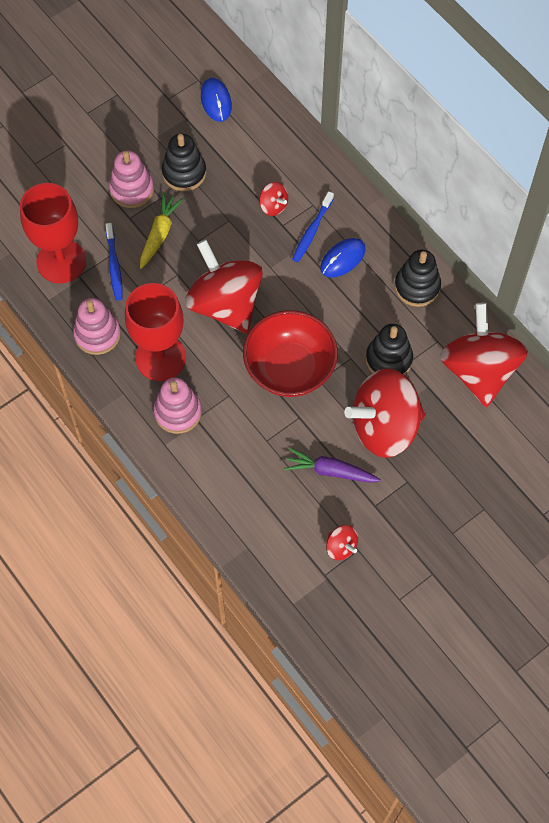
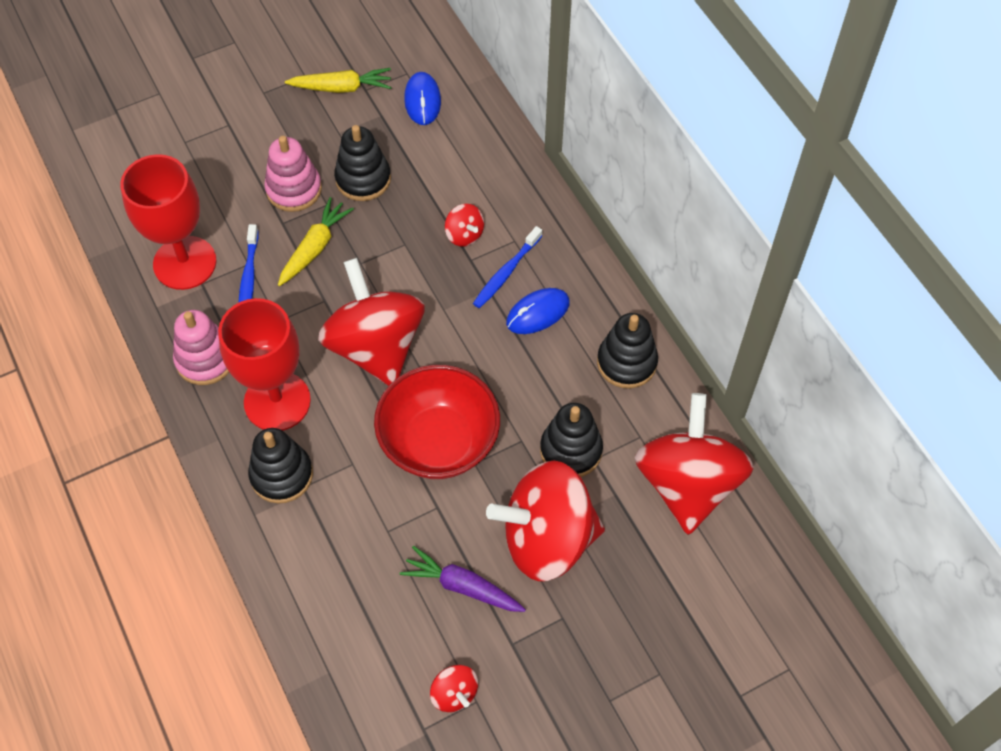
camera: 10 degrees right, 5 degrees down
pink stacking toy [154,377,202,434] -> black stacking toy [248,428,313,504]
none -> yellow carrot [285,68,392,93]

